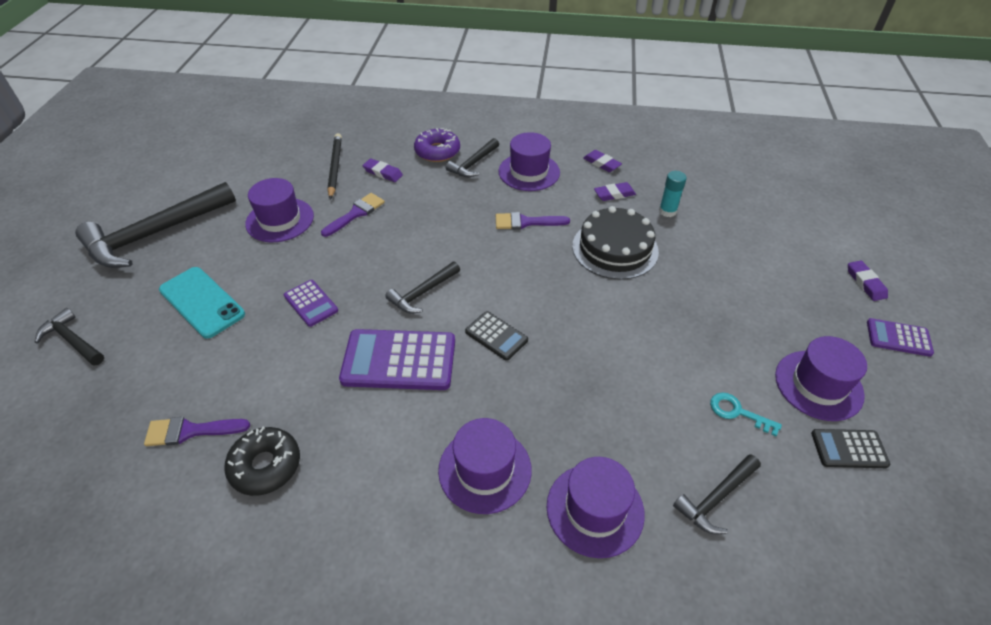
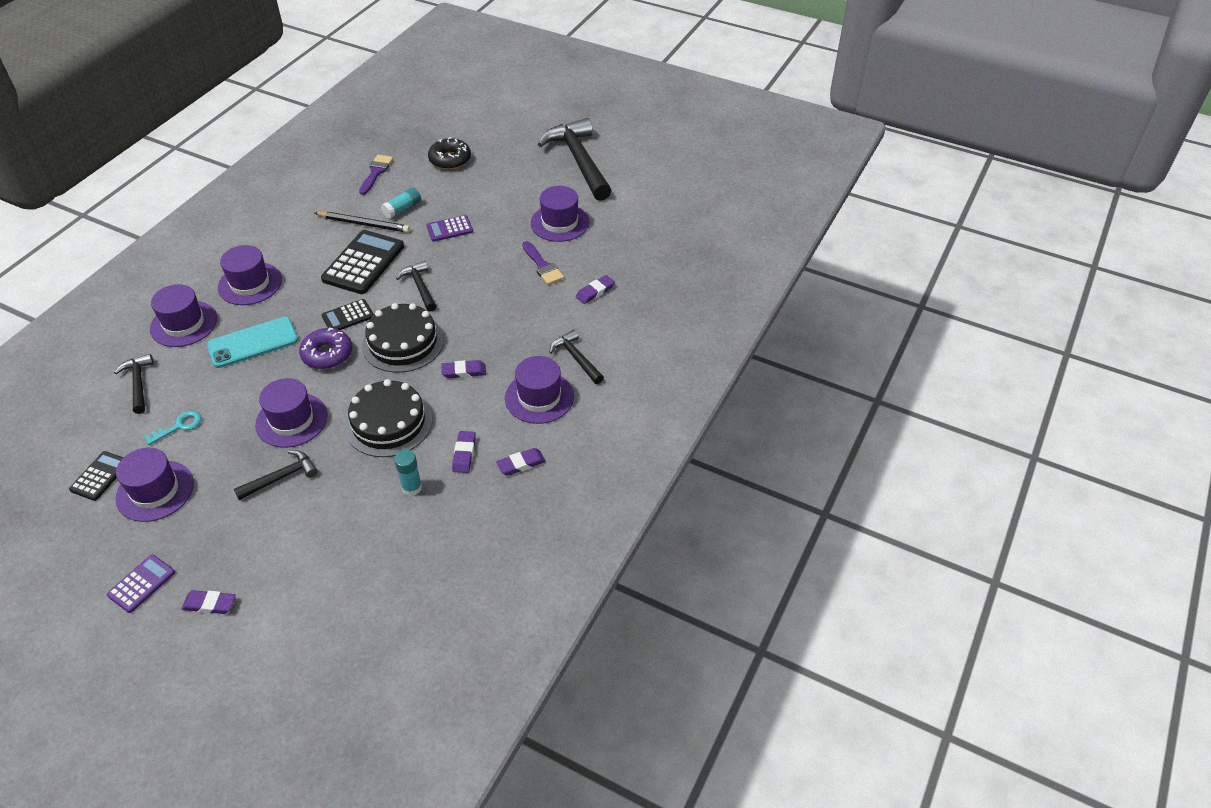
camera: 110 degrees right, 0 degrees up
black hammer [35,308,104,366] -> black hammer moved to [234,450,318,500]
turquoise phone [159,267,245,339] -> turquoise phone moved to [207,317,298,368]
black donut [224,427,300,496] -> black donut moved to [428,137,471,170]
black pencil [327,133,342,200] -> black pencil moved to [315,212,410,233]
purple calculator [339,329,455,390] -> black calculator [321,230,404,294]
purple donut [414,128,460,162] -> purple donut moved to [299,328,352,369]
purple brush [496,212,570,230] -> purple eraser [441,360,486,378]
none -> purple hat [255,378,328,448]
none -> black cake [362,303,444,373]
none -> turquoise glue stick [381,187,421,219]

